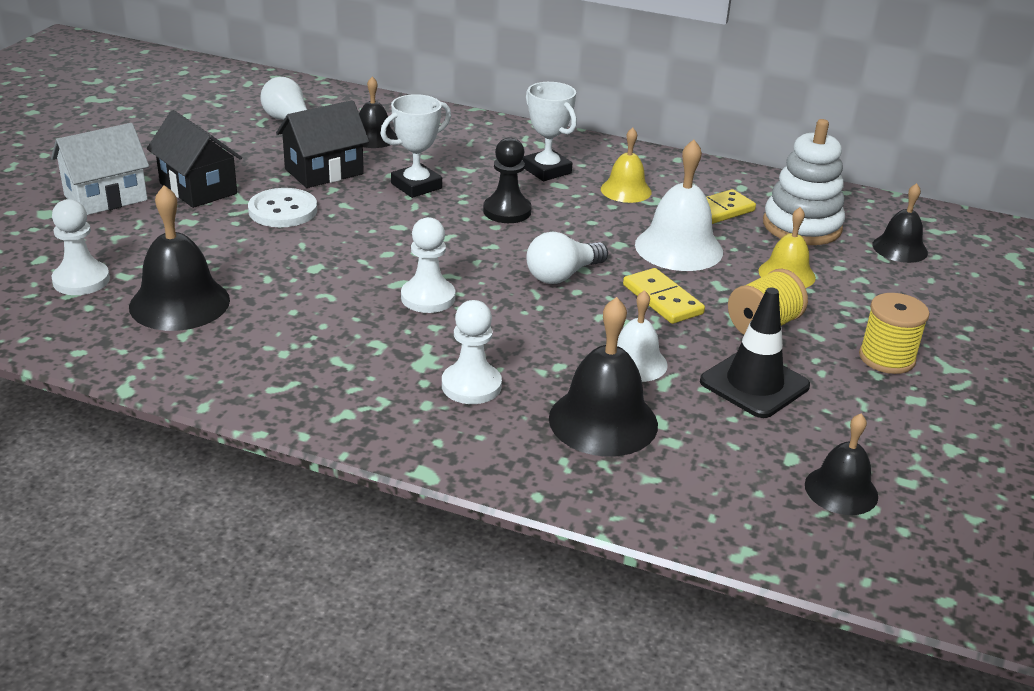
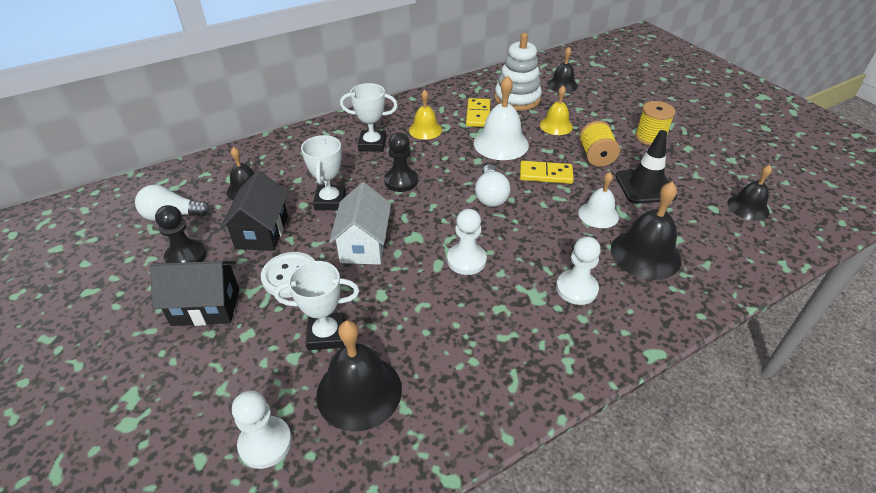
camera: 50 degrees left, 10 degrees up
white house [51,123,149,215] -> white house moved to [329,182,391,265]
none -> black pawn [155,205,207,263]
none -> white trophy [274,261,360,350]

